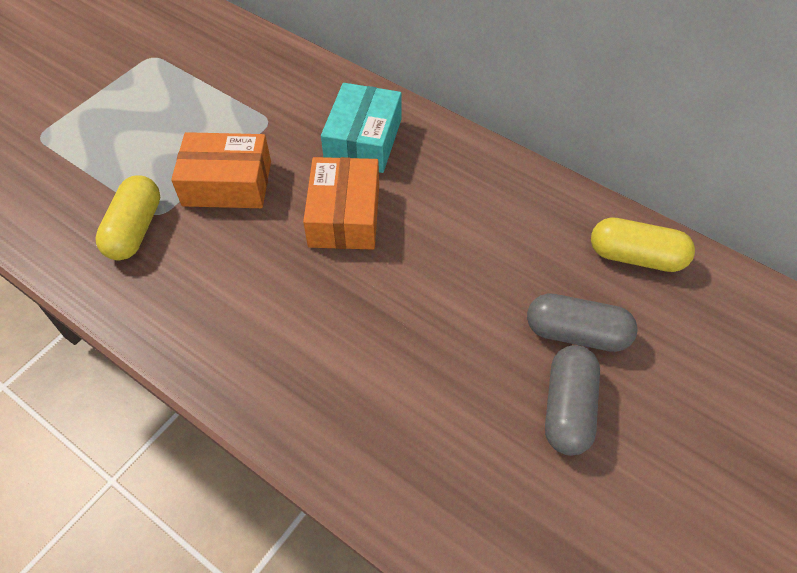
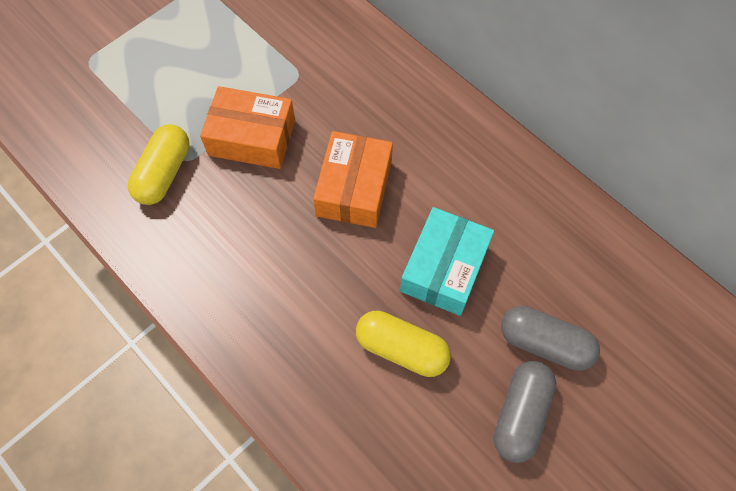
camera: 10 degrees right, 10 degrees up
turquoise box [321,83,402,173] -> turquoise box moved to [400,207,494,316]
yellow capsule [591,217,695,272] -> yellow capsule moved to [356,310,451,377]

